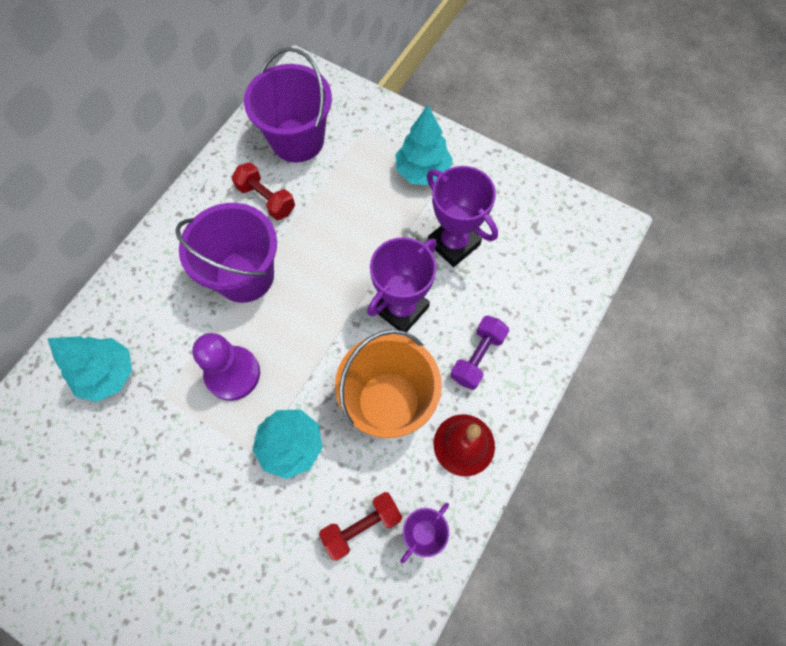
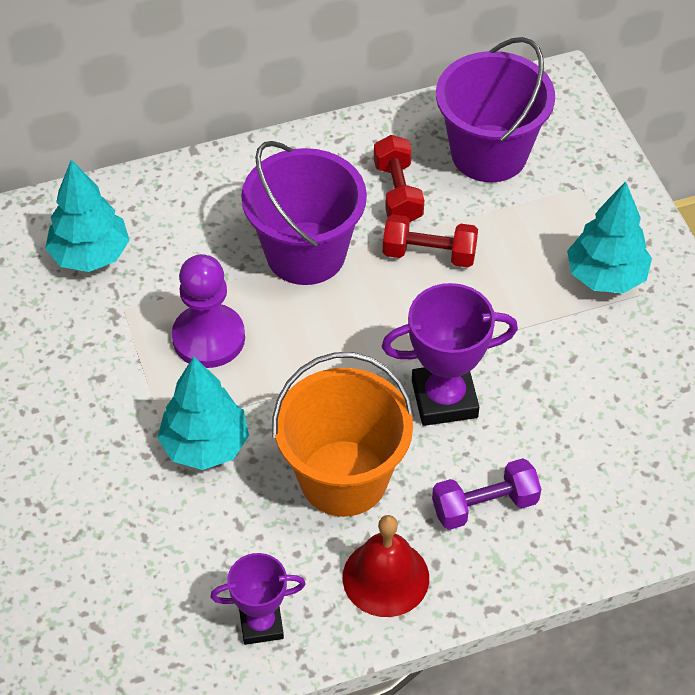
camera: 40 degrees right, 15 degrees down
red dumbbell [319,492,402,561] -> red dumbbell moved to [383,214,478,267]
purple trophy [427,166,498,267] -> none

